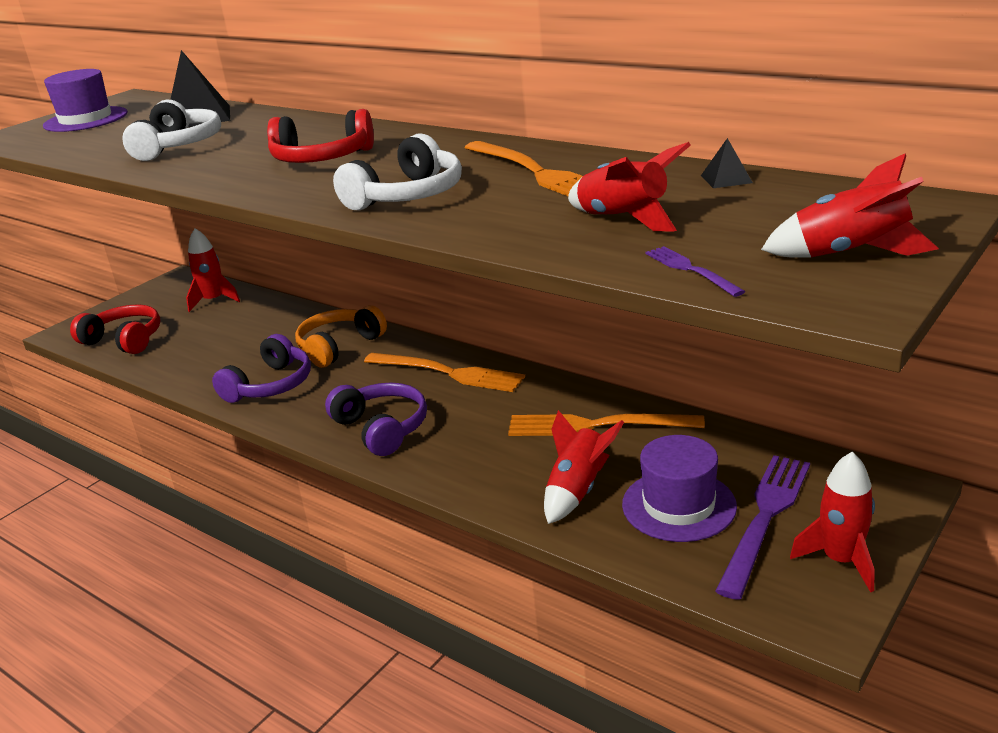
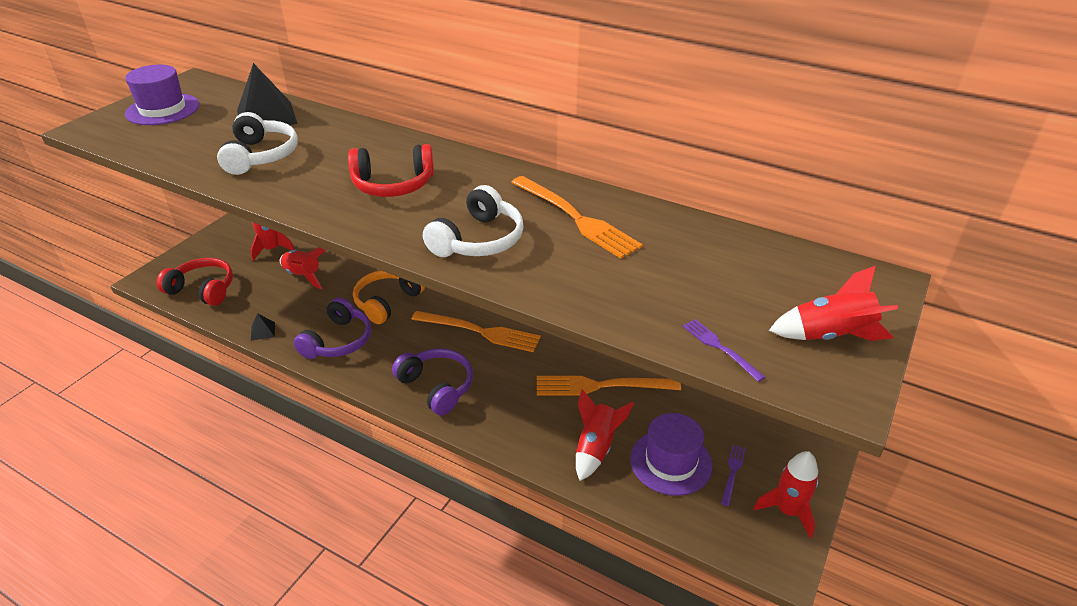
camera: 10 degrees left, 10 degrees up
red rocket [568,142,691,232] -> red rocket moved to [280,247,326,289]
black pyramid [701,138,753,188] -> black pyramid moved to [251,313,275,341]
purple fork [716,455,810,600] -> purple fork [721,445,746,506], size x0.48

